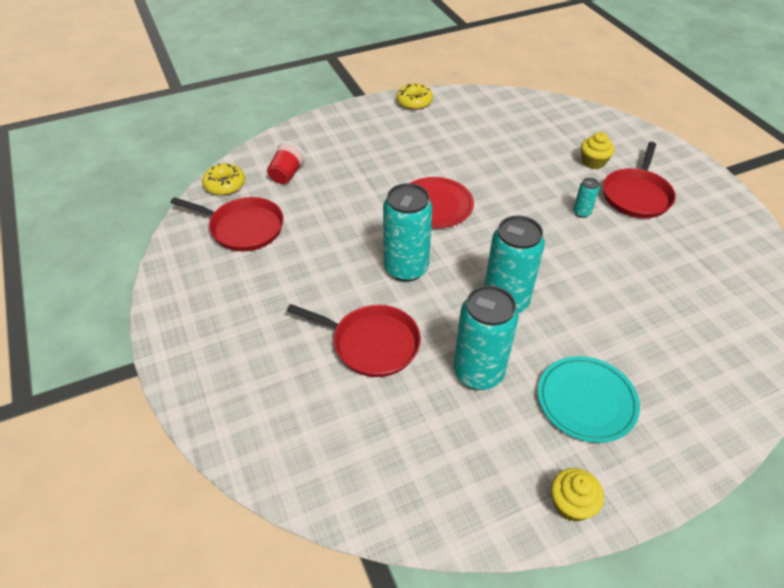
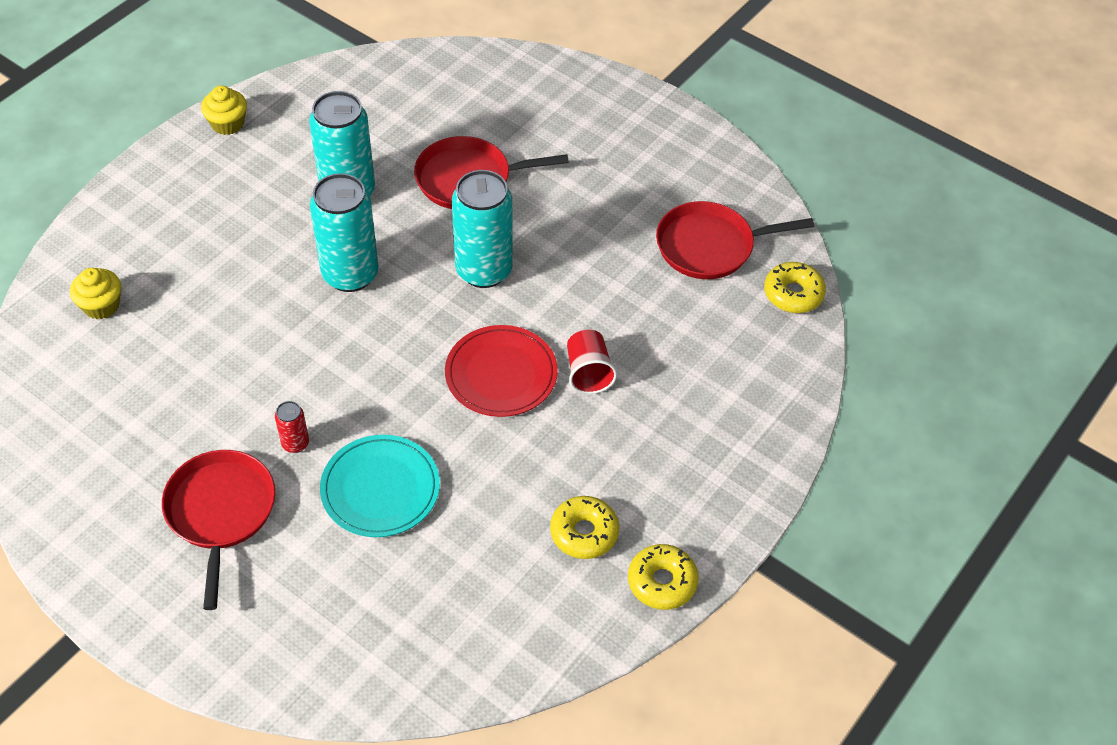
camera: 150 degrees right, 5 degrees up
red cup [267,142,306,184] -> red cup moved to [567,330,617,394]
turquoise plate [538,356,640,443] -> turquoise plate moved to [320,435,440,537]
turquoise can [573,178,599,218] -> red can [275,401,309,453]
yellow cupcake [581,132,614,169] -> yellow cupcake moved to [70,268,121,319]
none -> yellow donut [550,496,619,559]

